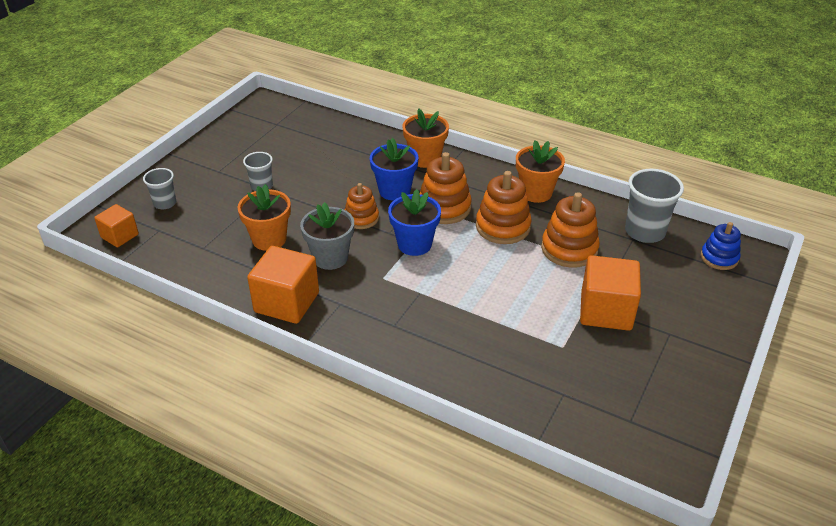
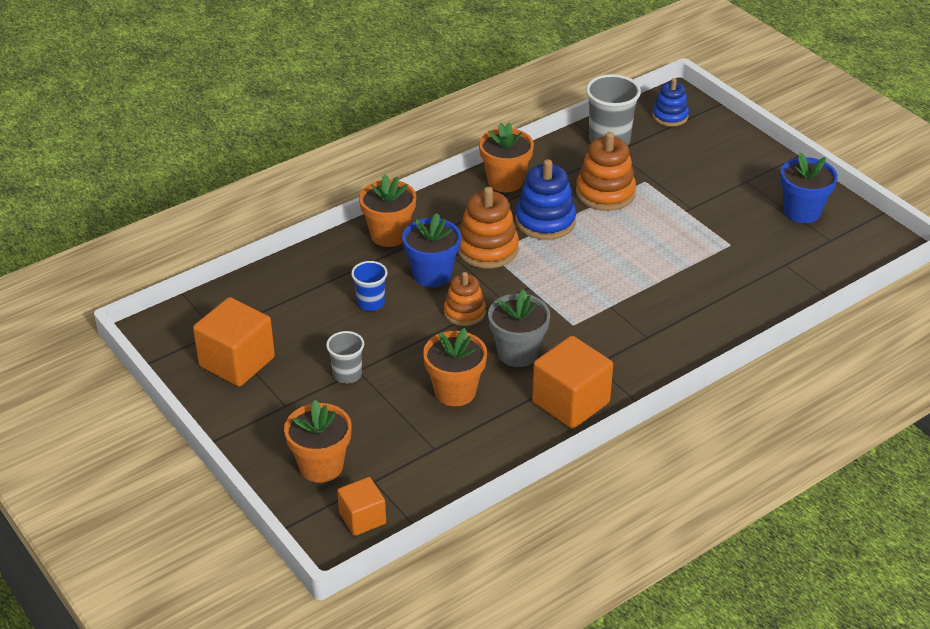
camera: 65 degrees left, 0 degrees up
grey cup [143,168,176,209] -> orange flower pot [284,400,352,483]
blue flower pot [388,189,441,256] -> blue flower pot moved to [780,153,838,223]
orange stacking toy [476,171,532,244] -> blue stacking toy [515,159,576,240]
orange cube [580,255,641,331] -> orange cube moved to [193,297,275,387]
none -> blue cup [351,261,387,311]

